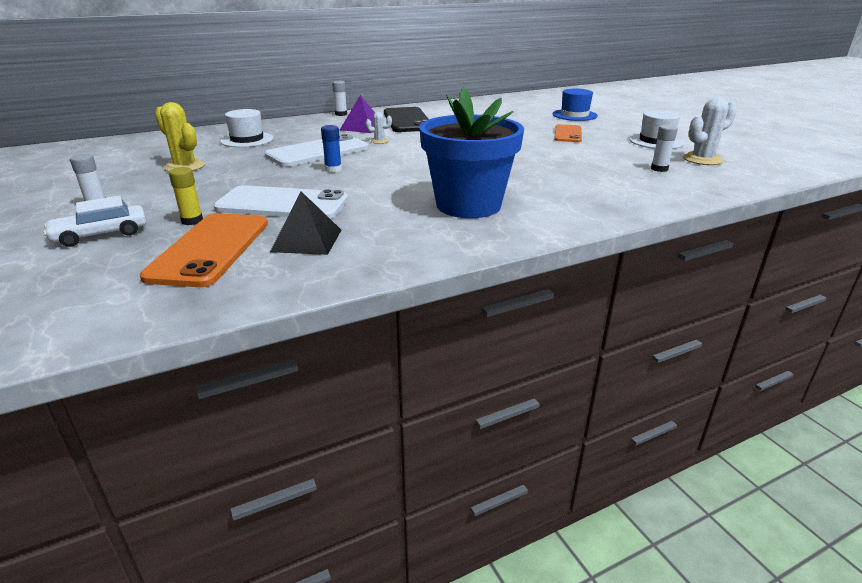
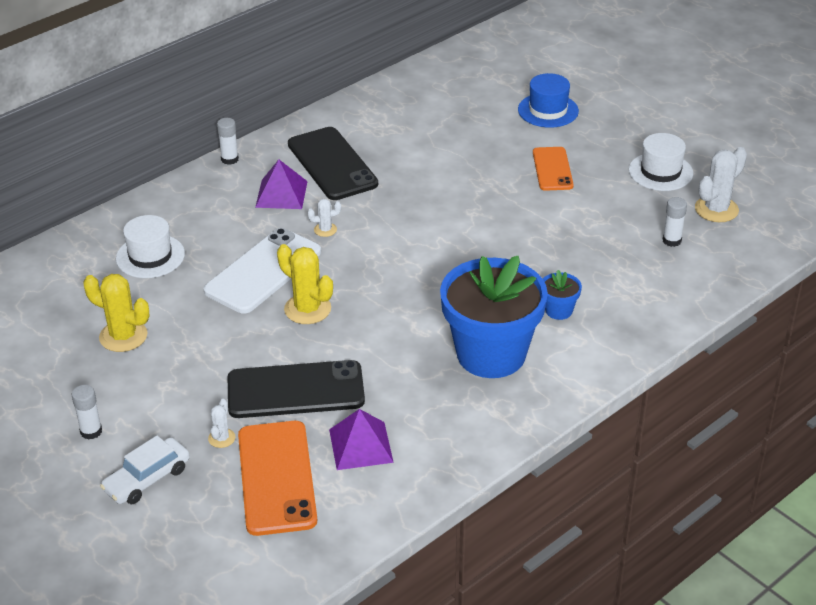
camera: 15 degrees left, 10 degrees up
yellow glue stick [169,167,203,225] -> white cactus [208,399,235,448]
white phone [214,185,348,219] -> black phone [228,360,365,418]
black pyramid [270,191,341,255] -> purple pyramid [329,409,394,470]
blue glue stick [321,125,342,172] -> yellow cactus [277,244,333,324]
none -> blue flower pot [543,270,582,320]

